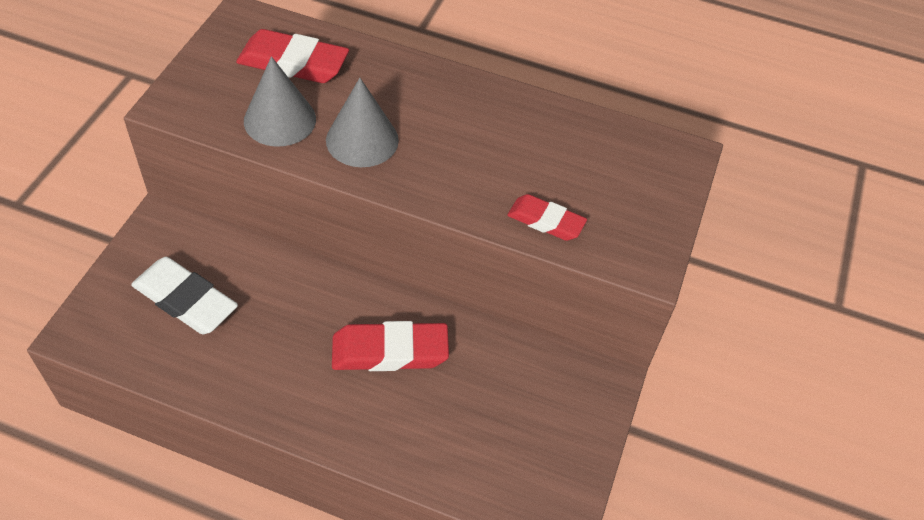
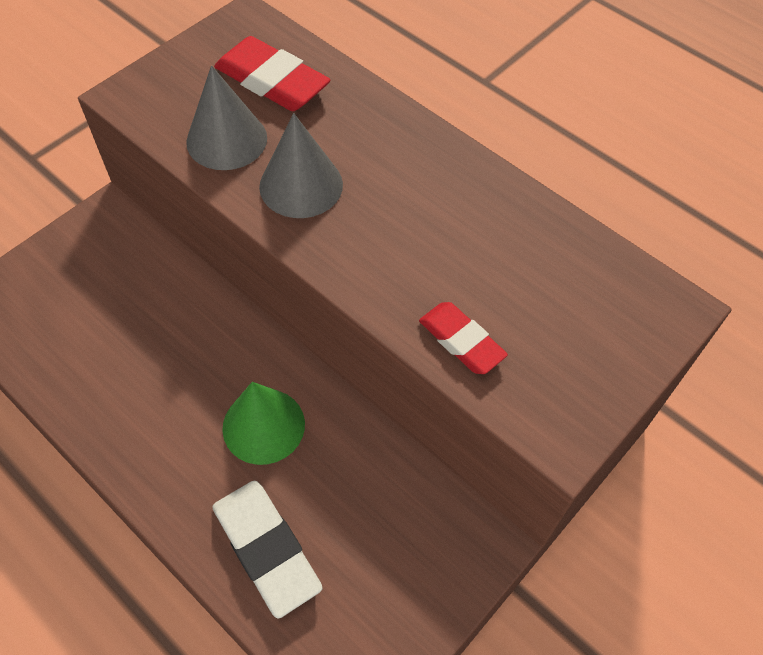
camera: 25 degrees right, 5 degrees up
white eraser [131,257,238,334] -> white eraser moved to [212,481,323,619]
red eraser [332,321,449,371] -> green cone [222,382,305,465]

